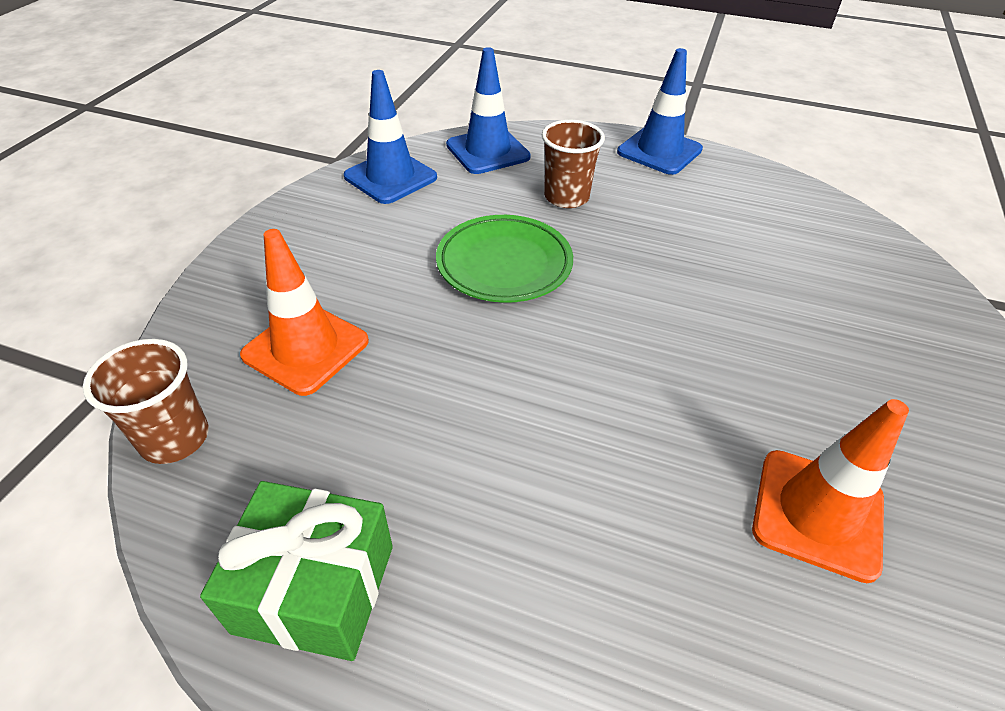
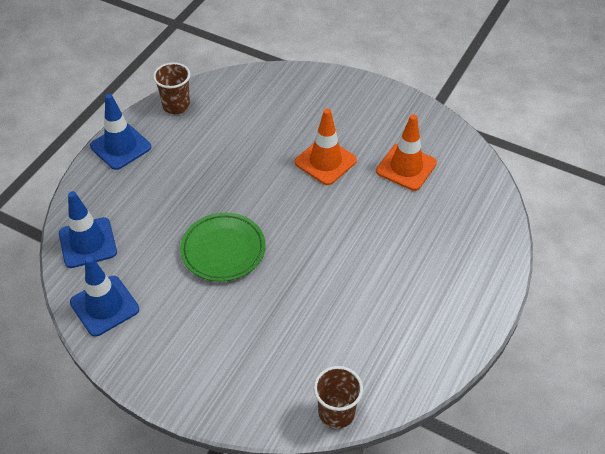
camera: 80 degrees left, 5 degrees up
green gift [200,481,393,661] -> none
orange traffic cone [240,229,369,396] -> orange traffic cone moved to [295,109,357,185]
brown cup [542,120,605,208] -> brown cup moved to [153,62,190,114]

